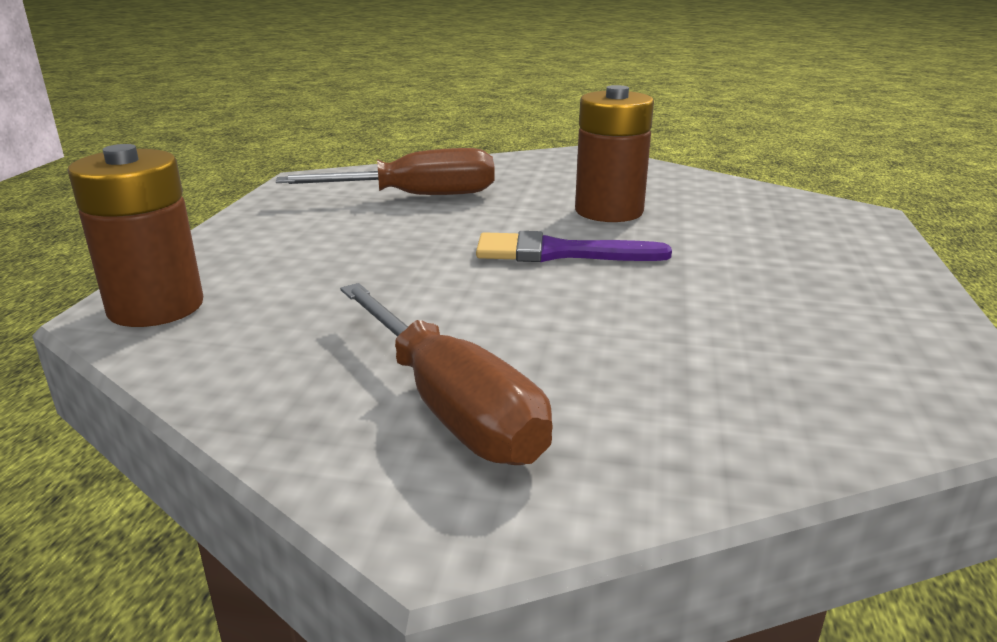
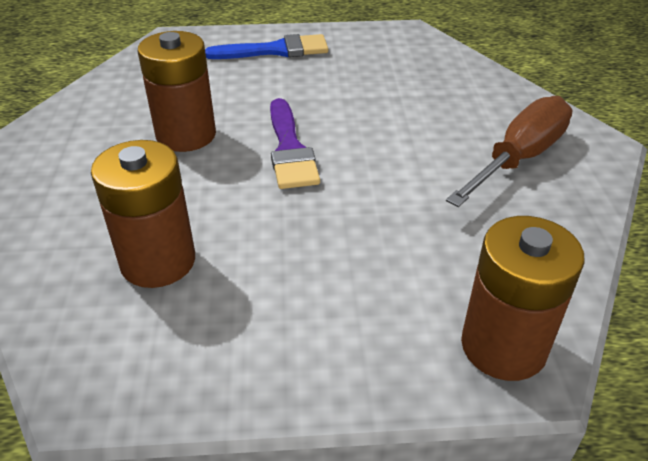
camera: 105 degrees left, 15 degrees up
brown screwdriver [276,148,495,195] -> brown battery [91,140,195,288]
none -> blue brush [205,34,328,59]

